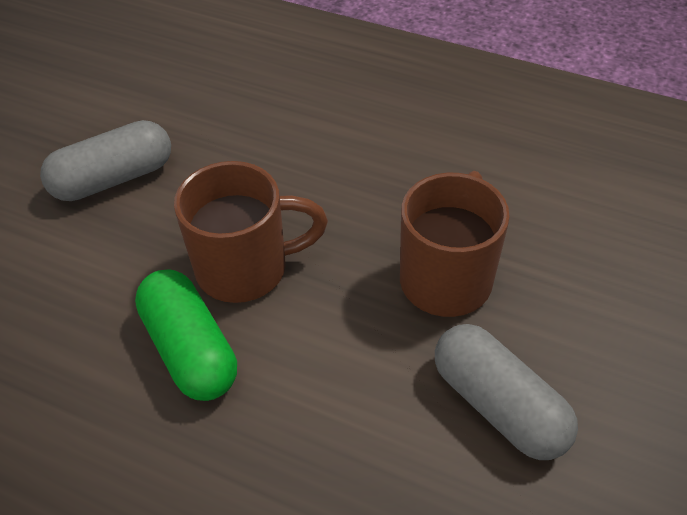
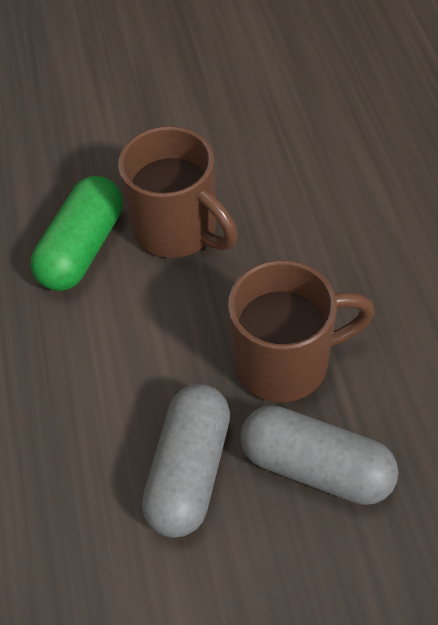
camera: 55 degrees right, 5 degrees up
grey capsule [40,120,171,201] -> grey capsule moved to [240,405,398,505]

